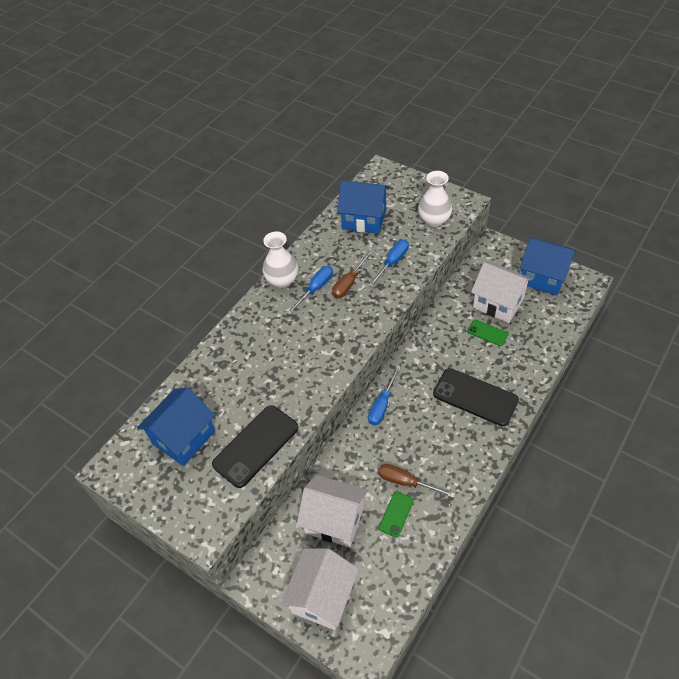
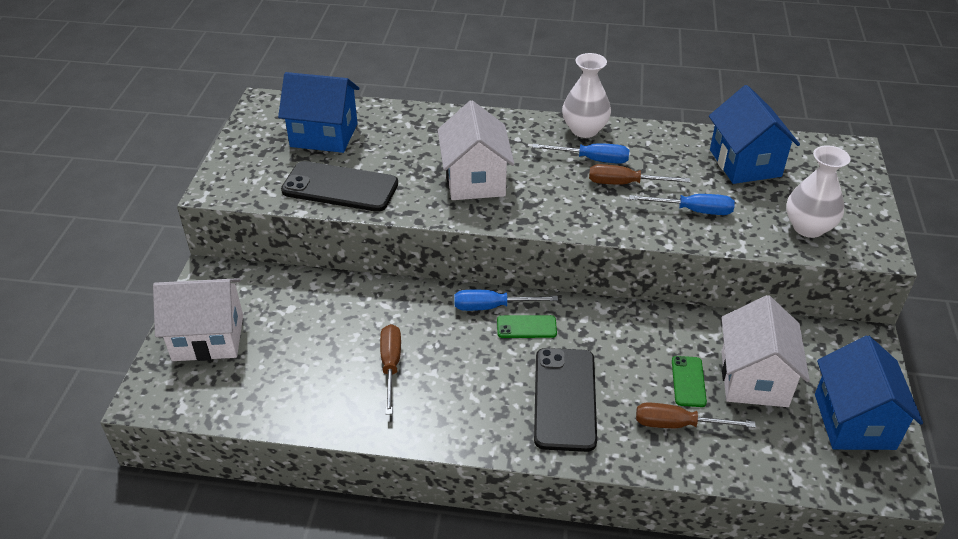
camera: 60 degrees right, 10 degrees down
white house [297,475,367,548] -> white house moved to [438,100,514,200]
green phone [379,491,414,537] -> green phone moved to [497,315,557,338]
none -> brown screwdriver [636,402,756,428]

